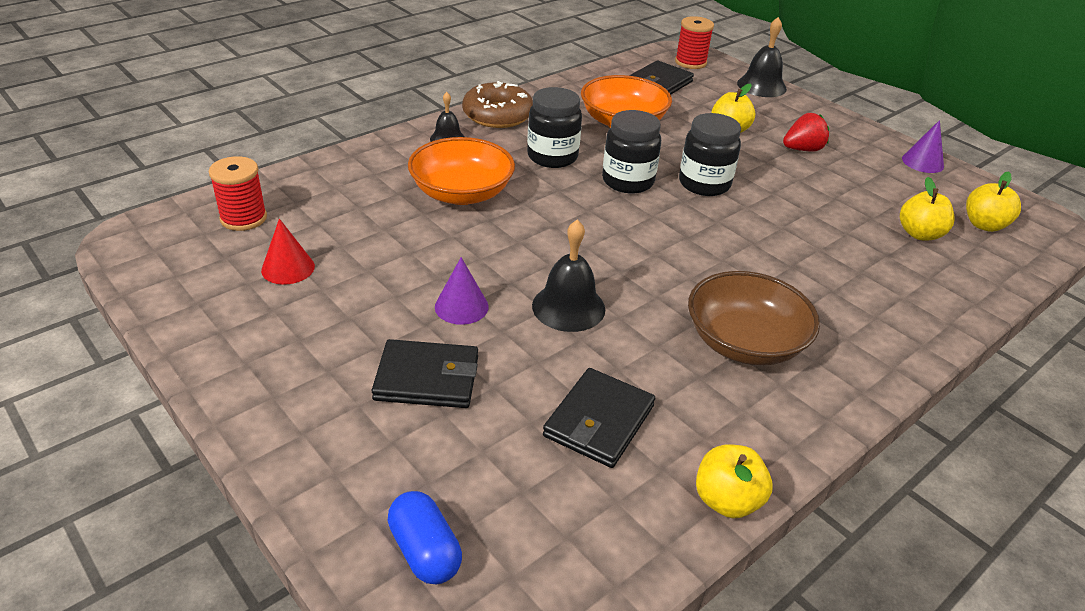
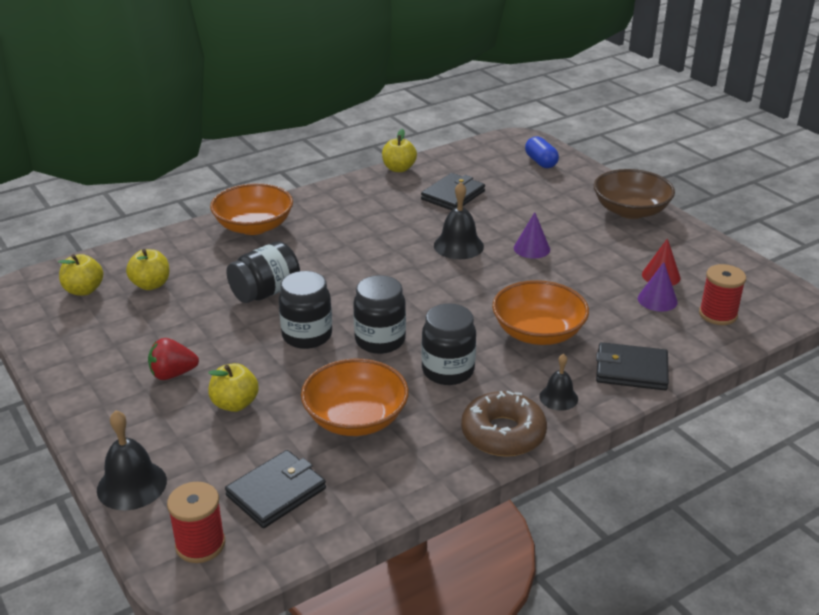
camera: 170 degrees left, 5 degrees down
black wallet [372,339,478,408] -> black wallet moved to [596,342,669,390]
brown bowl [688,271,820,366] -> brown bowl moved to [594,169,675,219]
purple cone [902,120,944,173] -> purple cone moved to [638,262,678,312]
none -> orange bowl [210,183,293,235]
none -> black jar [226,242,300,303]

